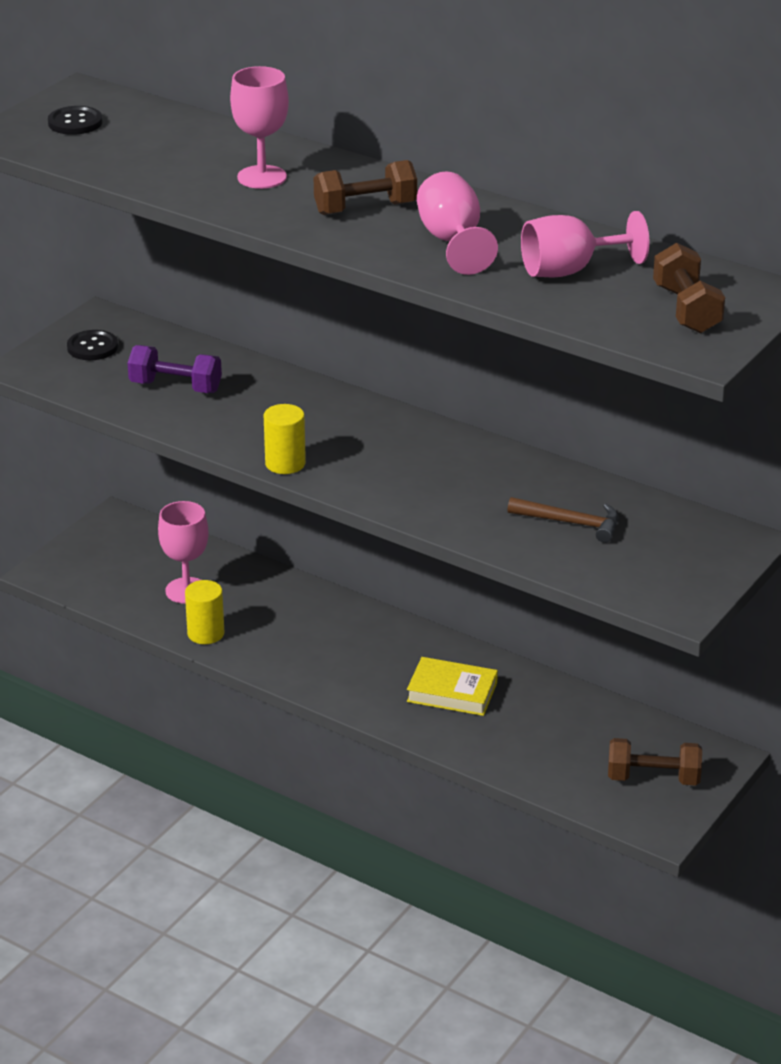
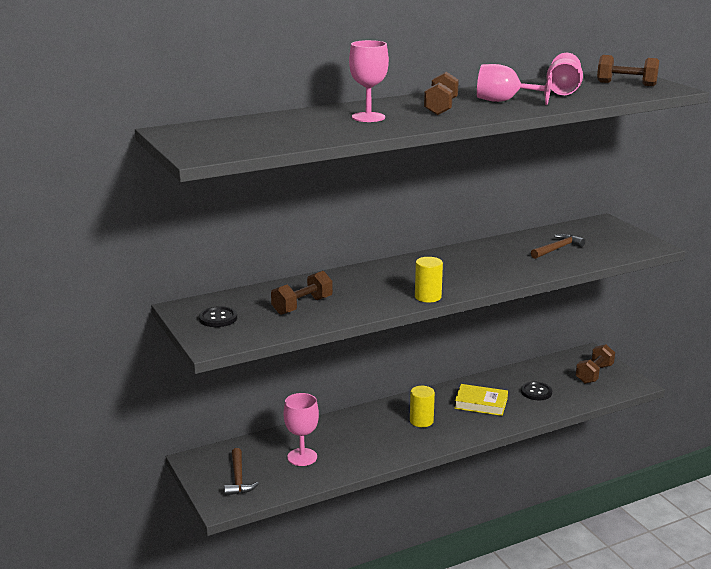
camera: 60 degrees left, 10 degrees down
black button [48,106,103,135] -> black button moved to [521,382,552,400]
purple dumbbell [128,345,222,393] -> brown dumbbell [271,271,333,315]
yellow cylinder [185,580,225,644] -> yellow cylinder moved to [410,386,435,427]
yellow book [407,657,498,716] -> yellow book turned 60 degrees clockwise [454,384,508,416]
none -> brown hammer [224,448,259,496]

